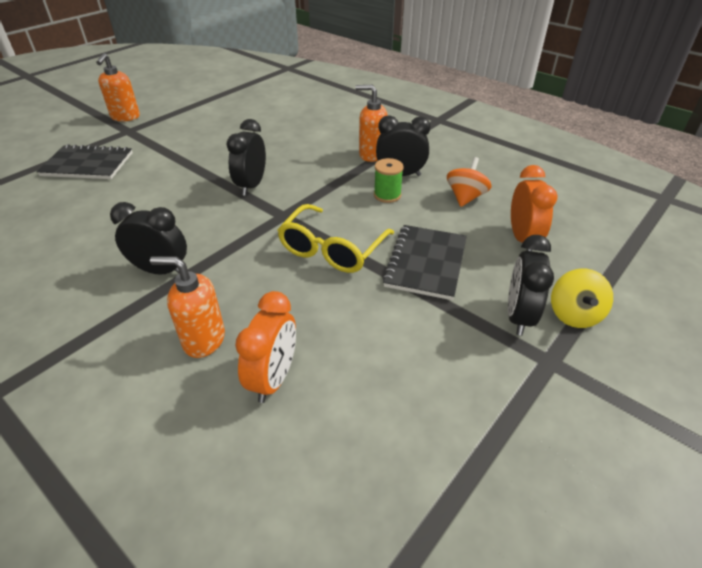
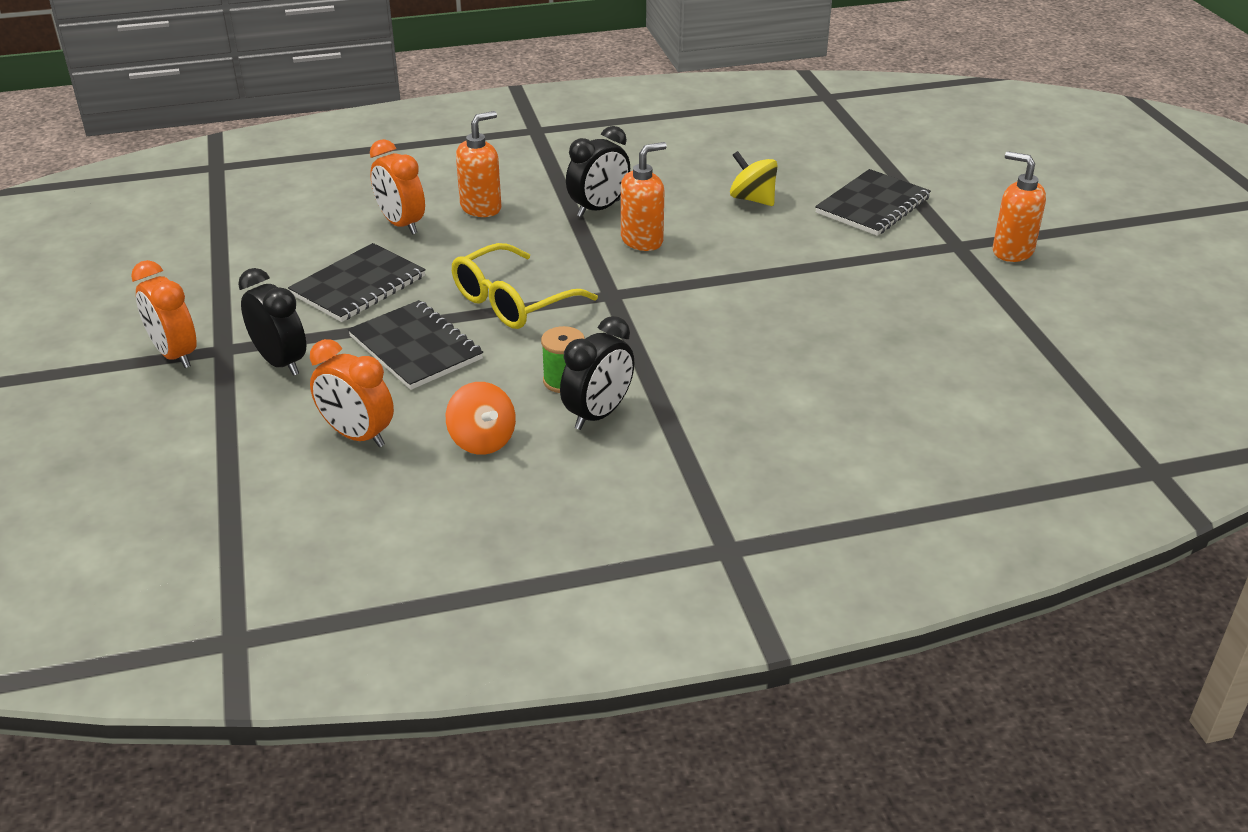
camera: 125 degrees right, 5 degrees down
black clock [227,119,266,196] -> none
yellow glasses [277,204,394,273] -> yellow glasses turned 105 degrees counterclockwise [452,243,598,329]
orange soap dispenser [355,85,388,162] -> orange soap dispenser moved to [621,142,667,251]
yellow spinning top [551,268,613,328] -> yellow spinning top moved to [730,151,778,206]
none -> orange clock [131,260,197,368]
none -> black notebook [288,243,426,322]

